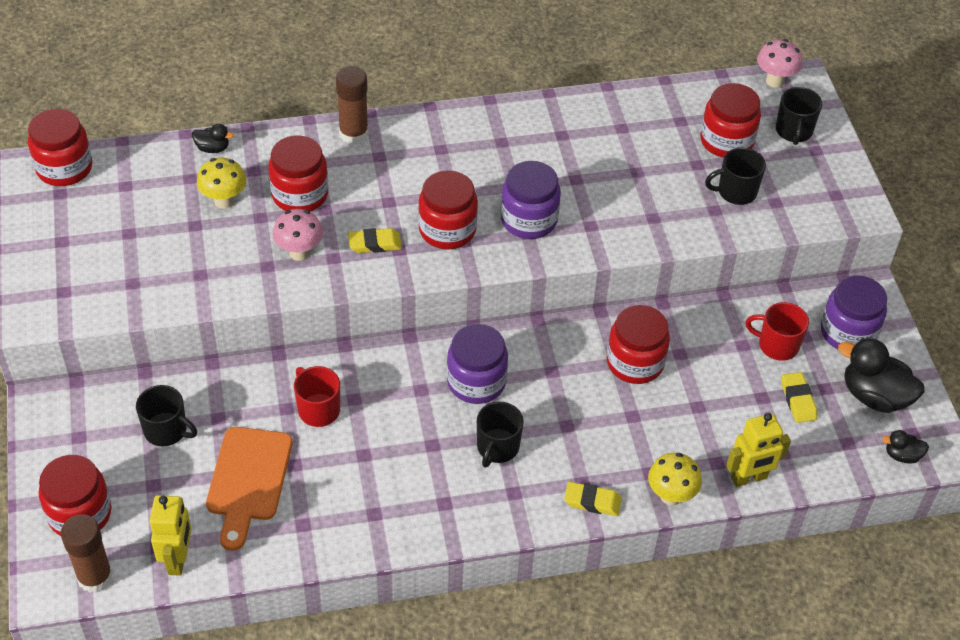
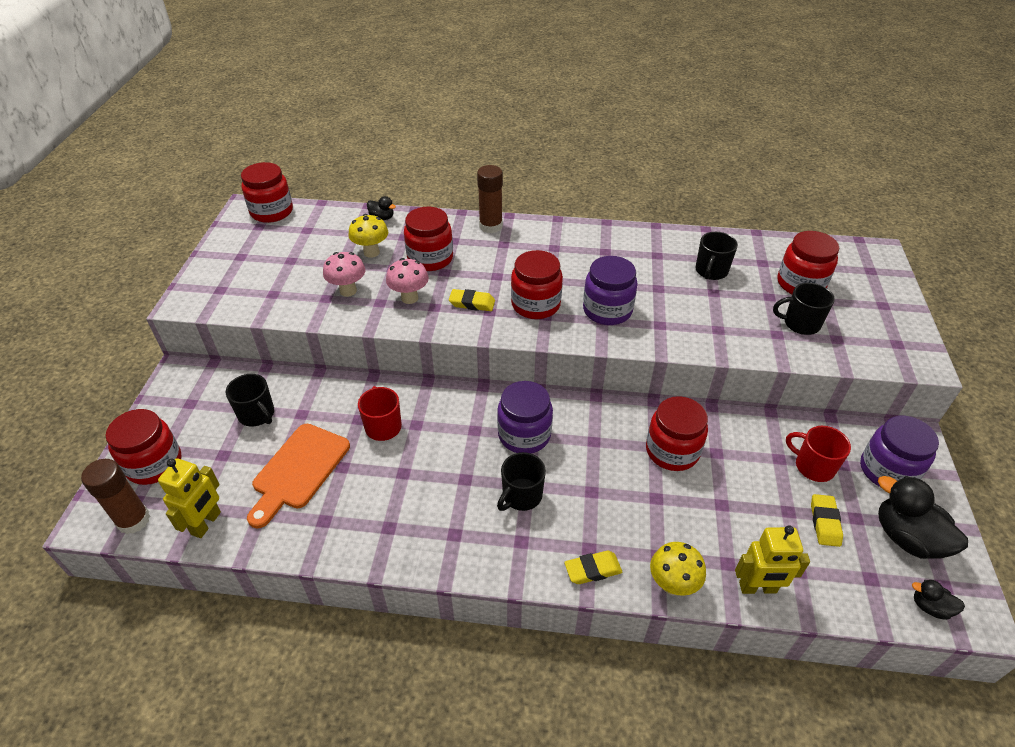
camera: 20 degrees right, 5 degrees down
yellow eraser [564,482,622,516] -> yellow eraser turned 45 degrees counterclockwise [564,551,622,584]
pink mushroom [757,39,802,88] -> pink mushroom moved to [323,252,365,297]
black mug [776,87,822,145] -> black mug moved to [696,232,738,280]

